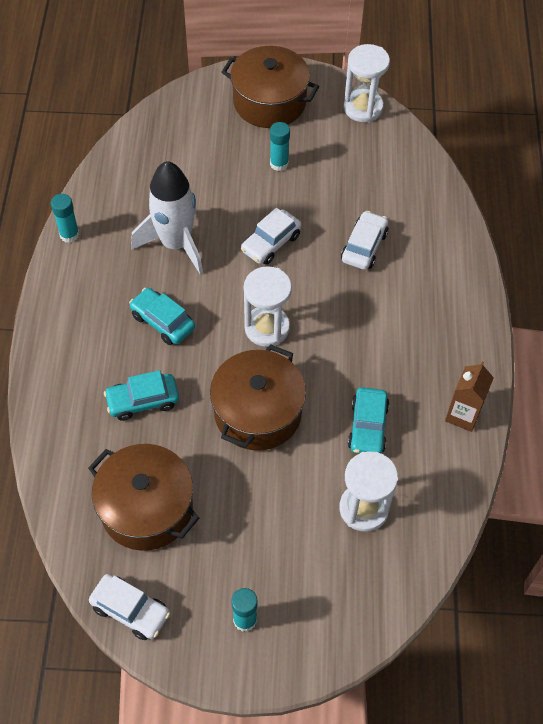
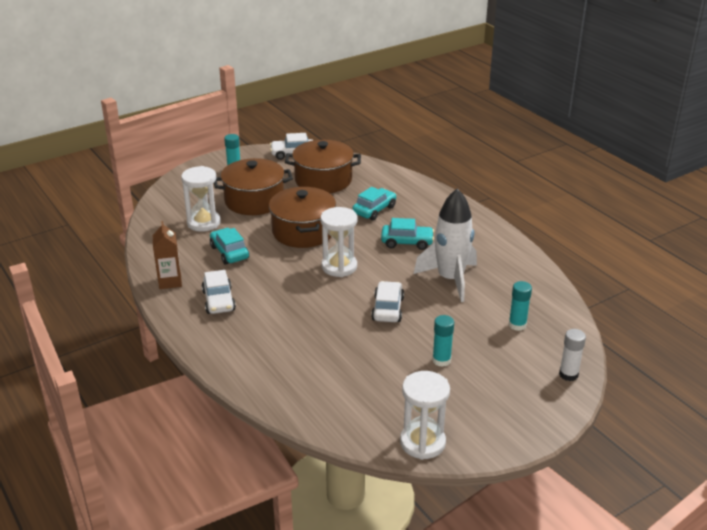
camera: 145 degrees right, 25 degrees down
turquoise glue stick [51,194,79,243] -> turquoise glue stick moved to [509,281,532,331]
brown pot [222,46,319,128] -> brown pot moved to [214,158,293,215]
white car [341,211,389,270] -> white car moved to [202,270,236,314]
none -> white glue stick [559,329,586,381]

